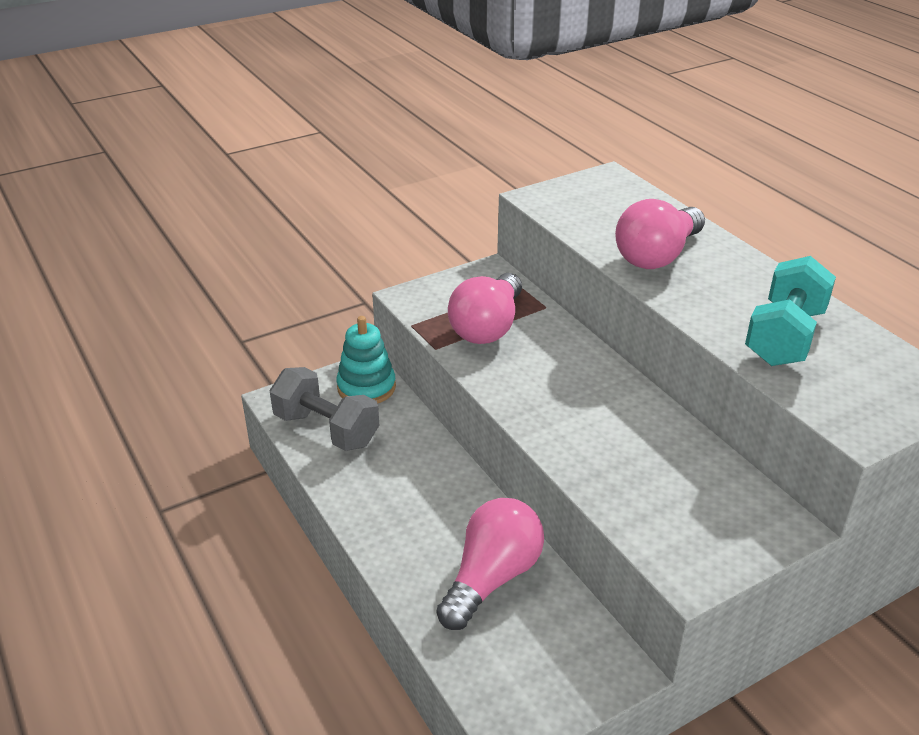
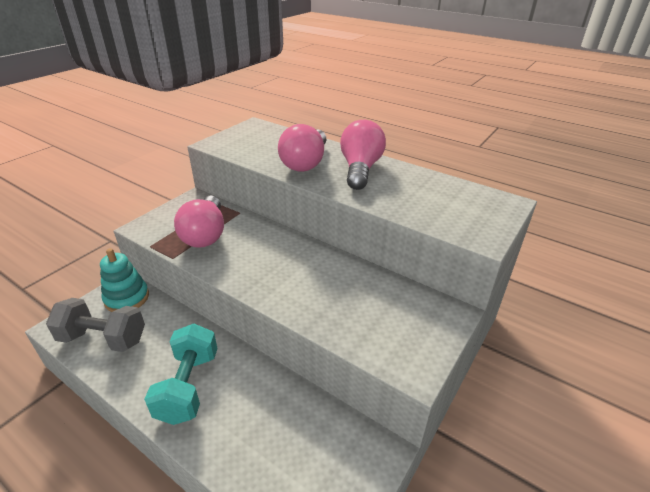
camera: 25 degrees left, 0 degrees up
pink light bulb [436,498,544,630] -> pink light bulb moved to [340,120,386,190]
turquoise dumbbell [745,256,836,366] -> turquoise dumbbell moved to [144,324,218,425]

